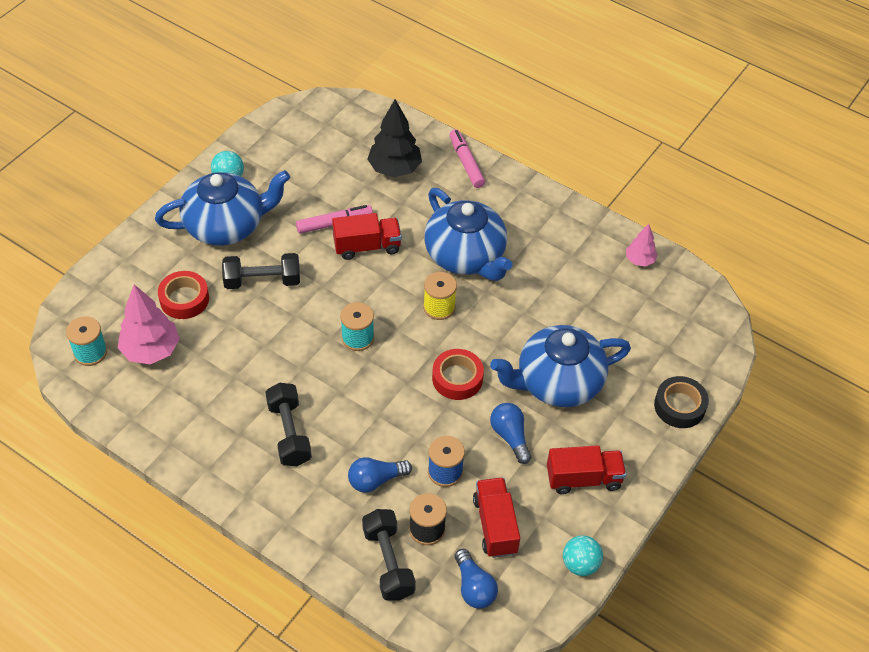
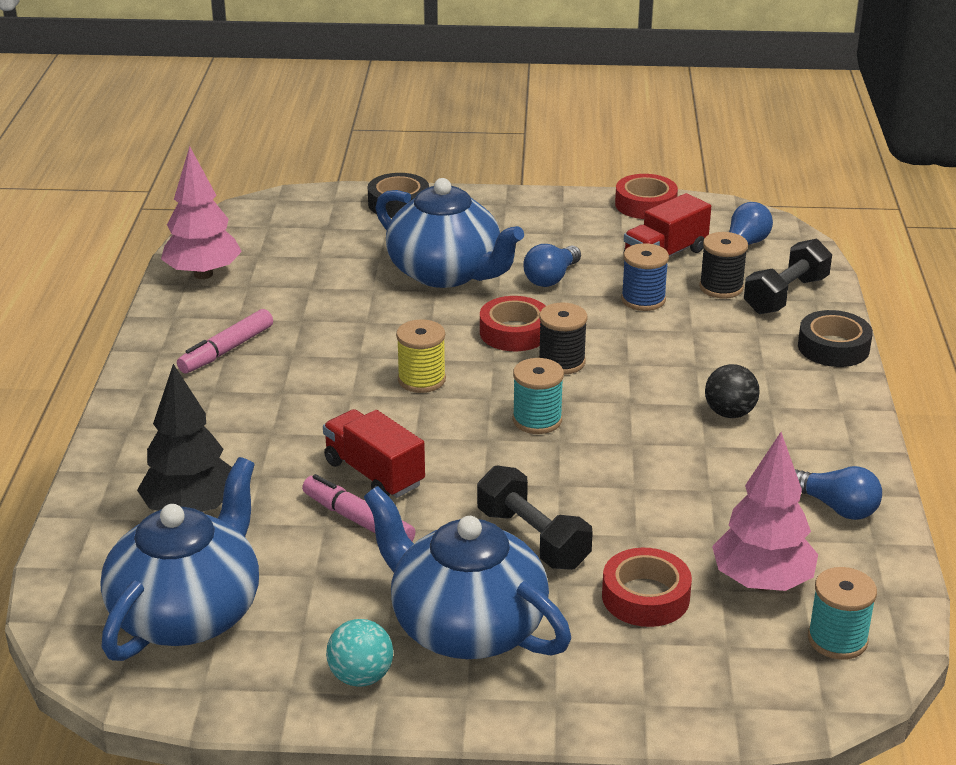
camera: 120 degrees left, 20 degrees down
black dumbbell [265,383,312,466] -> black ball [705,364,759,418]
blue light bulb [348,457,412,493] -> blue light bulb moved to [795,466,882,520]
blue teapot [424,188,512,281] -> blue teapot moved to [101,457,259,661]
pink marker [449,129,485,188] -> pink marker moved to [177,309,273,374]
red truck [547,445,626,494] -> none
turquoise ball [563,535,603,576] -> red tape [615,174,678,219]
pink tree [626,224,658,267] -> pink tree [161,146,242,279], size x1.78
none -> black spool [538,303,587,375]
none -> black tape [798,310,873,367]

